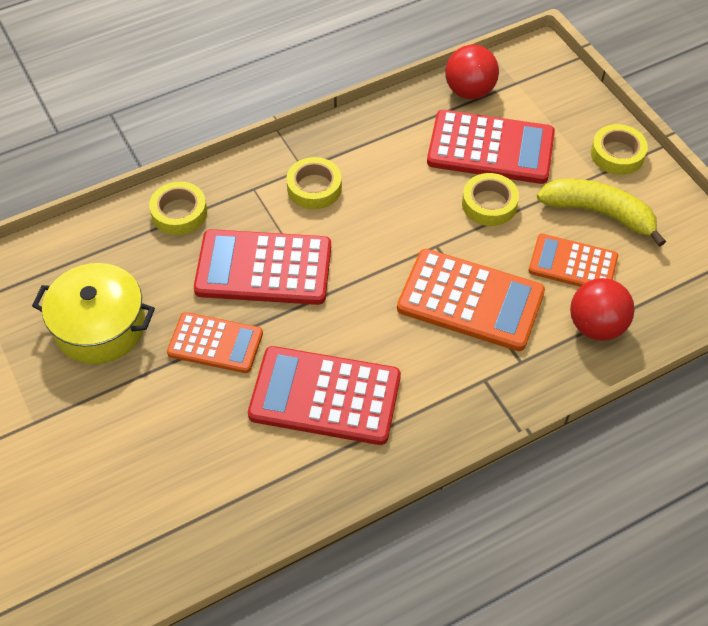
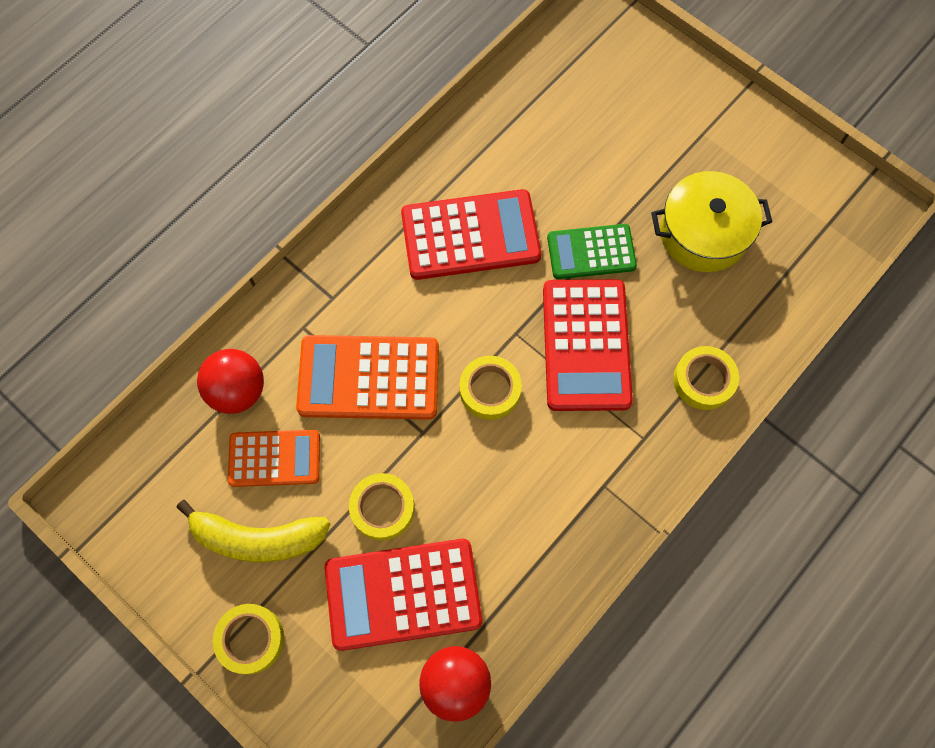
camera: 160 degrees right, 15 degrees up
orange calculator [167,312,263,373] -> green calculator [547,224,637,279]
red calculator [194,229,331,305] -> red calculator turned 105 degrees clockwise [543,279,633,411]
yellow tape [286,157,342,209] -> yellow tape moved to [459,356,522,420]

